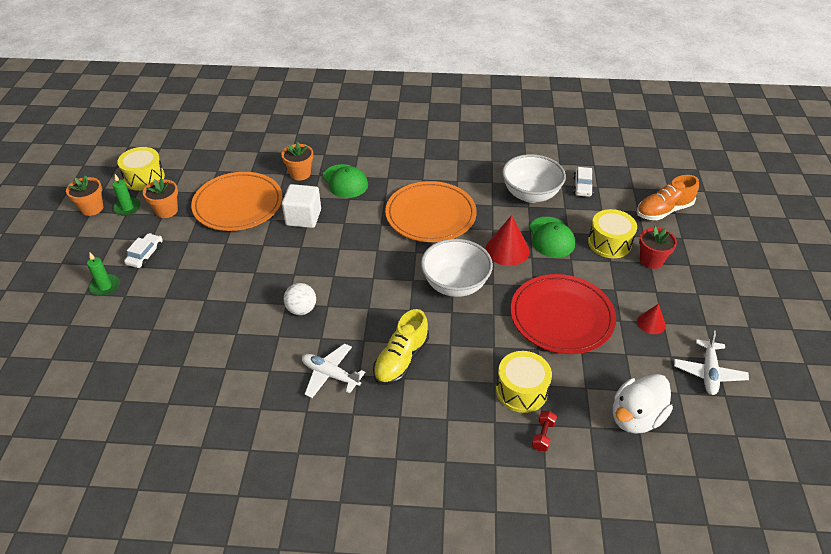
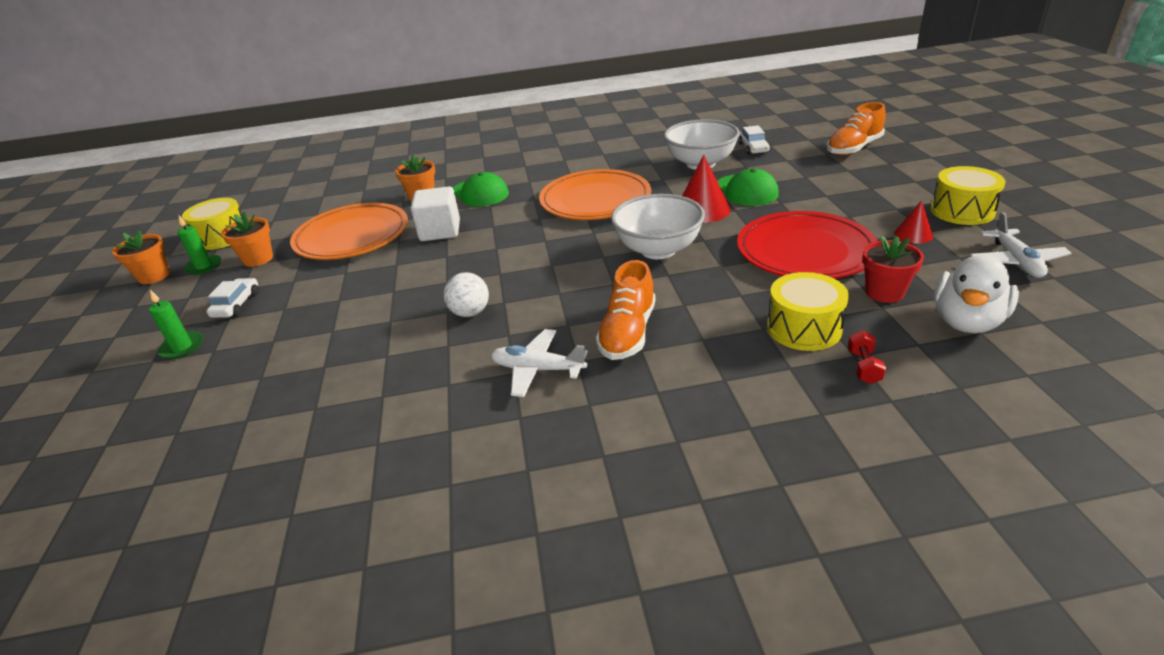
camera: 10 degrees left, 10 degrees down
yellow shoe [373,309,429,385] -> orange shoe [596,260,655,360]
yellow drum [588,209,637,258] -> yellow drum moved to [930,166,1005,225]
red flower pot [639,226,677,269] -> red flower pot moved to [862,236,924,303]

